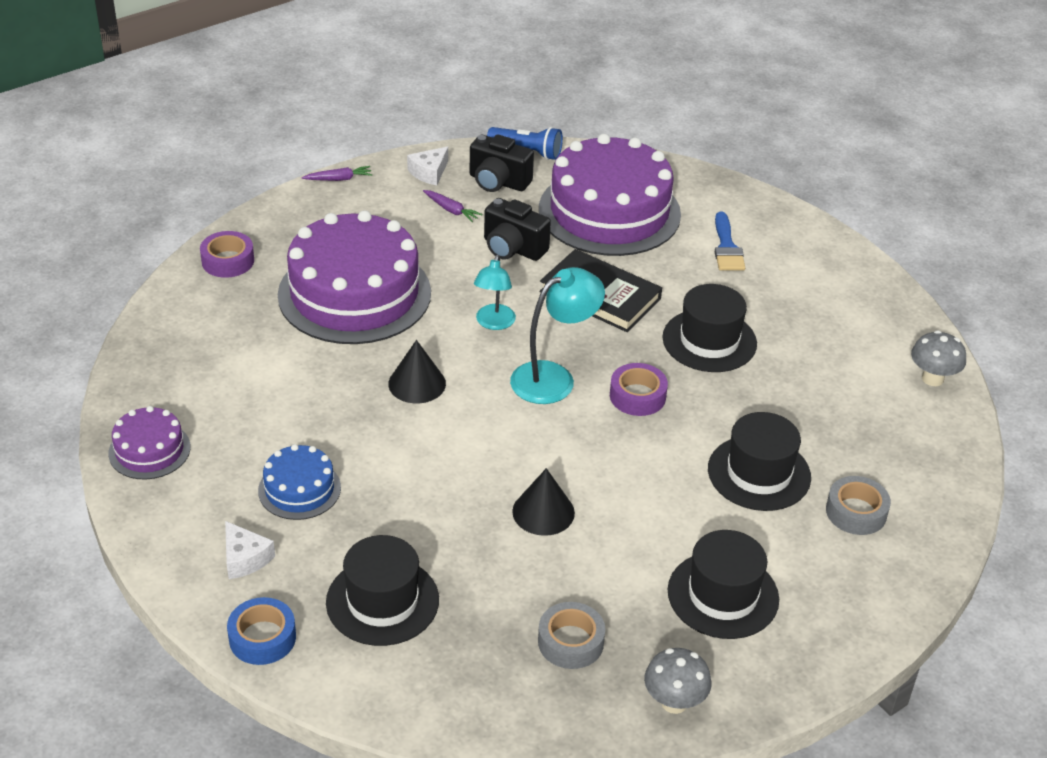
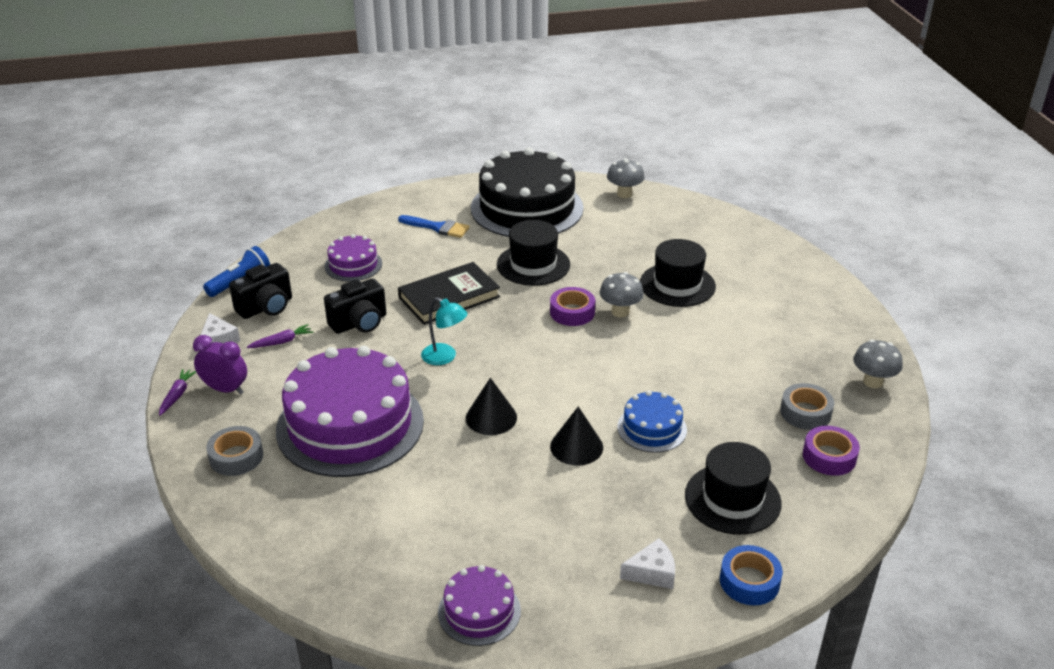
camera: 65 degrees left, 5 degrees down
purple tape [200,231,254,278] -> purple tape moved to [803,426,860,476]
blue cake [258,444,341,520] -> blue cake moved to [617,390,687,453]
turquoise lamp [510,267,605,404] -> none
black cone [512,468,575,536] -> black cone moved to [550,406,603,466]
purple cake [539,134,681,256] -> purple cake [325,234,382,281], size x0.47
black hat [668,530,779,639] -> none
grey tape [826,476,891,535] -> grey tape moved to [206,426,263,476]
none -> purple clock [193,335,247,394]
none -> black cake [471,148,584,237]
none -> grey mushroom [600,272,644,317]

